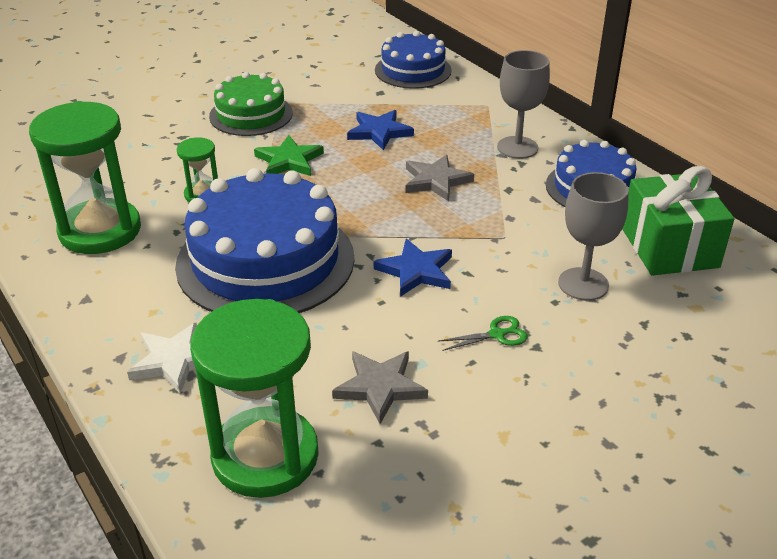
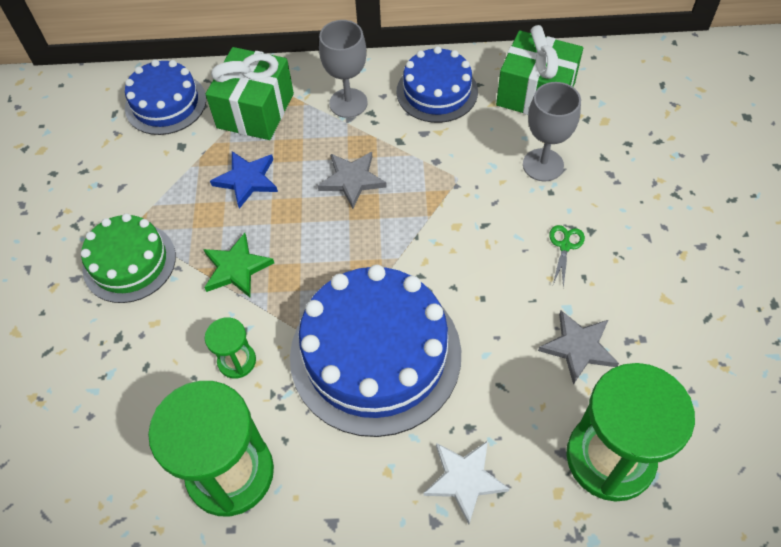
camera: 55 degrees left, 20 degrees up
blue star [374,239,452,297] -> none
none -> green gift [206,47,294,140]

